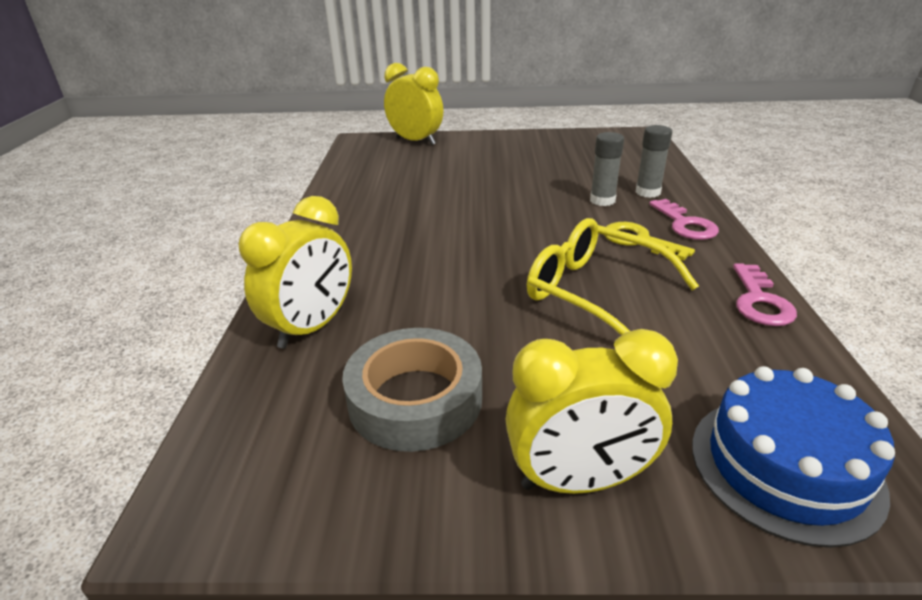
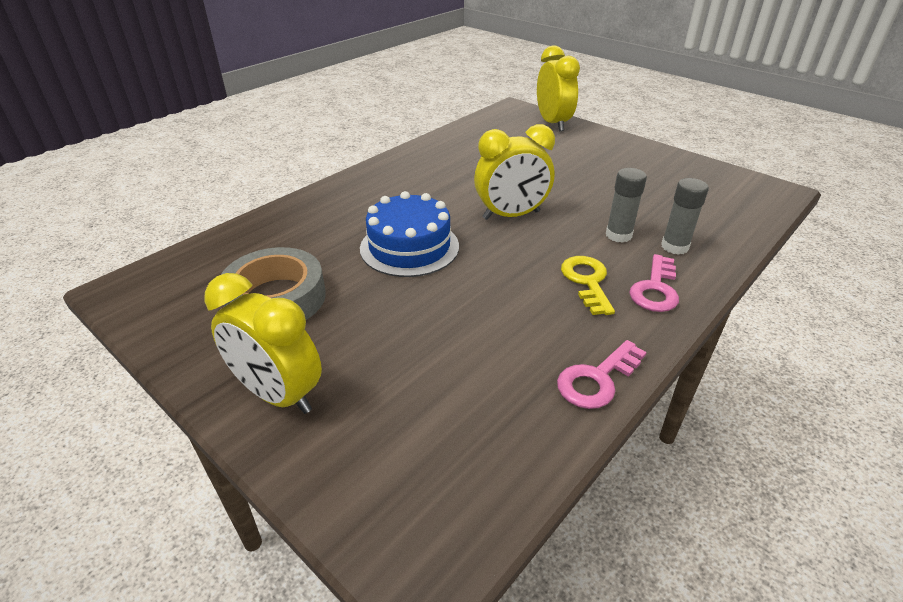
camera: 40 degrees right, 5 degrees up
yellow clock [239,196,352,349] -> yellow clock moved to [474,124,555,220]
yellow glasses [527,218,699,335] -> none
blue cake [692,366,895,548] -> blue cake moved to [360,191,459,277]

